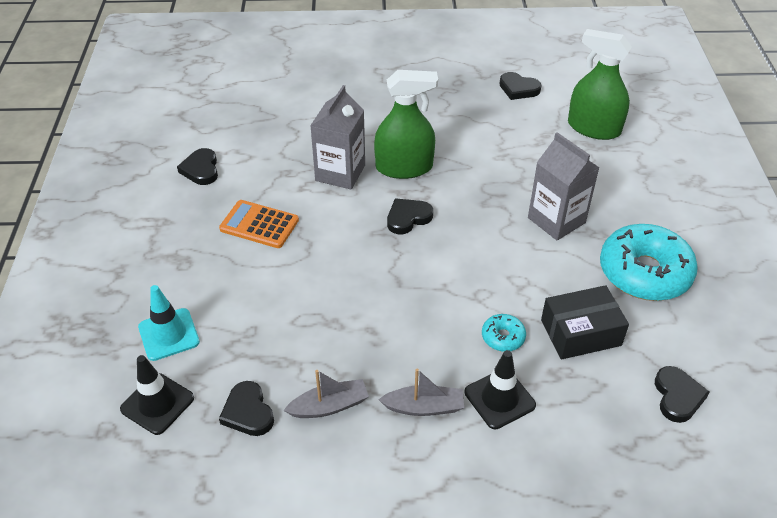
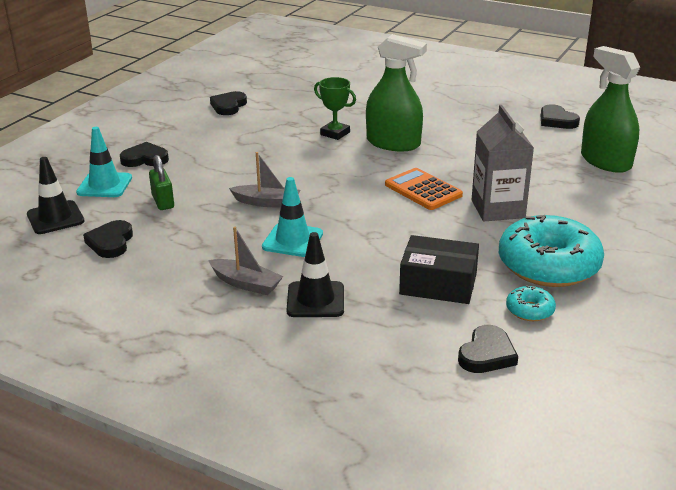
camera: 30 degrees right, 15 degrees down
orange calculator [219,200,299,248] -> orange calculator moved to [385,168,463,210]
grey boat [283,370,369,418] -> grey boat moved to [229,152,301,208]
grey carton [310,85,365,189] -> green trophy [314,77,356,140]
black heart [387,198,433,234] -> black heart moved to [120,142,169,167]
turquoise donut [482,314,526,352] -> turquoise donut moved to [506,285,556,321]
none -> green padlock [149,155,174,210]
none -> turquoise traffic cone [262,177,323,257]

